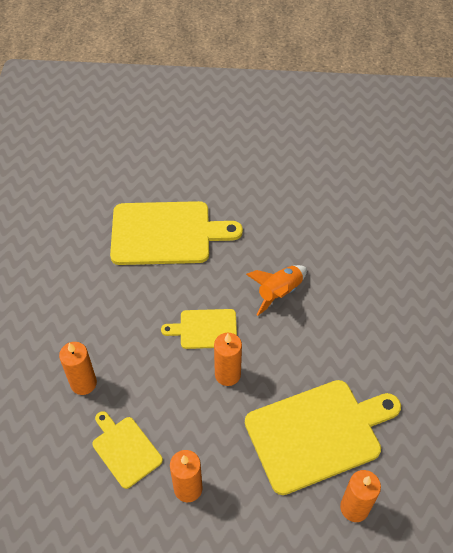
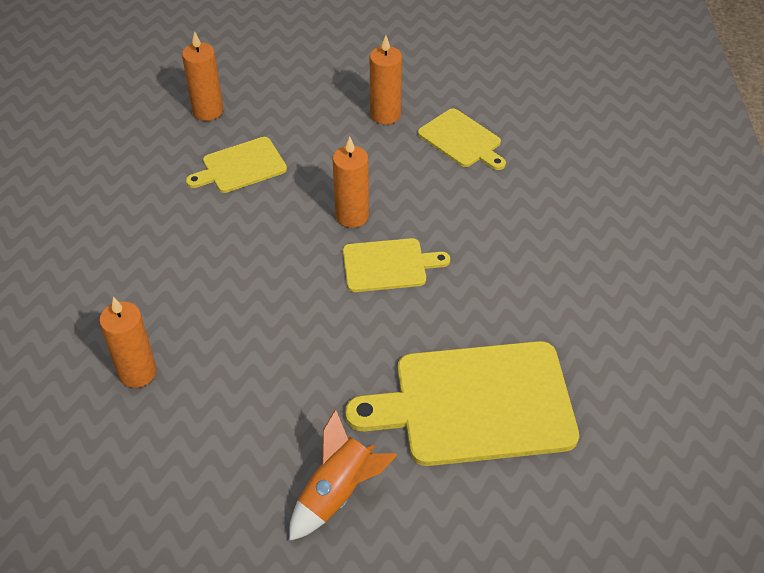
camera: 175 degrees right, 5 degrees down
orange candle [59,342,97,395] -> orange candle moved to [99,297,157,388]
yellow cutting board [245,380,401,495] -> yellow cutting board [186,137,287,193], size x0.53
orange rocket [246,265,307,316] -> orange rocket moved to [289,410,397,541]

